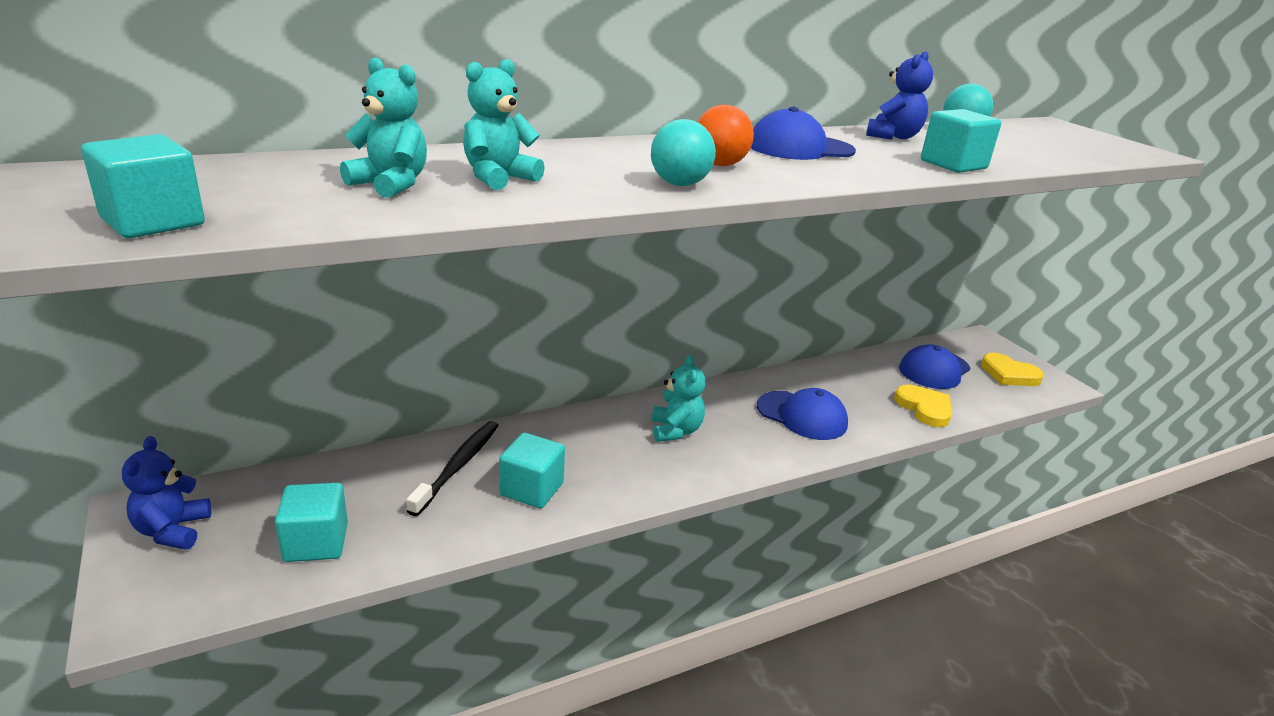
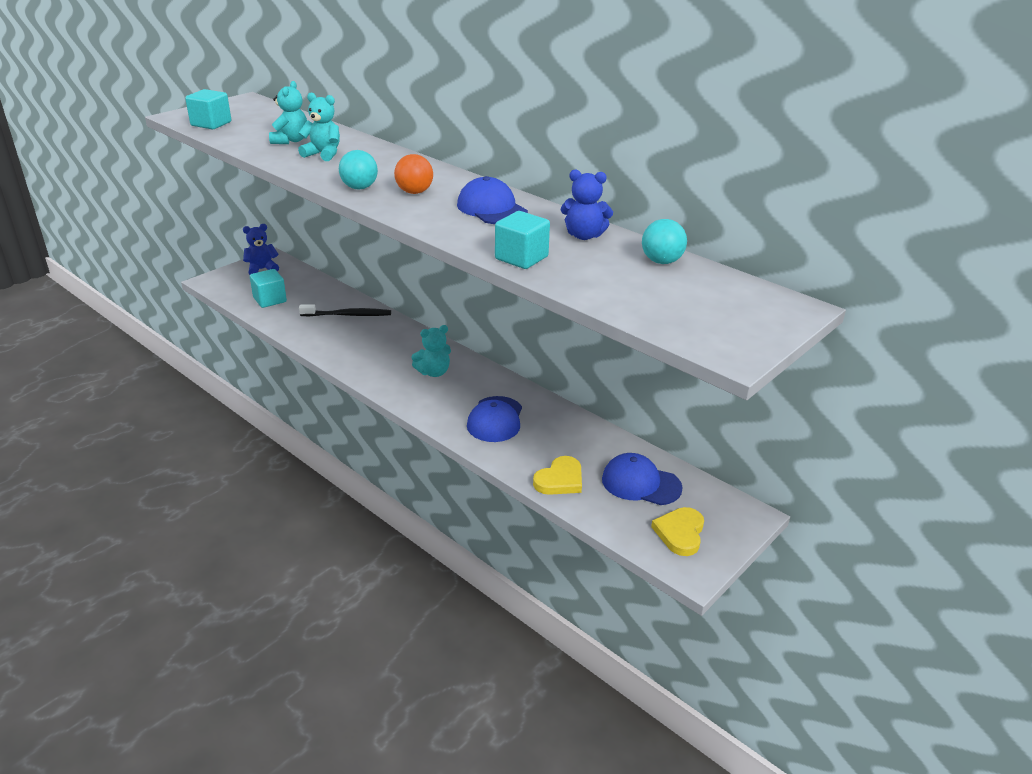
camera: 70 degrees right, 5 degrees up
turquoise cube [499,433,565,508] -> none

